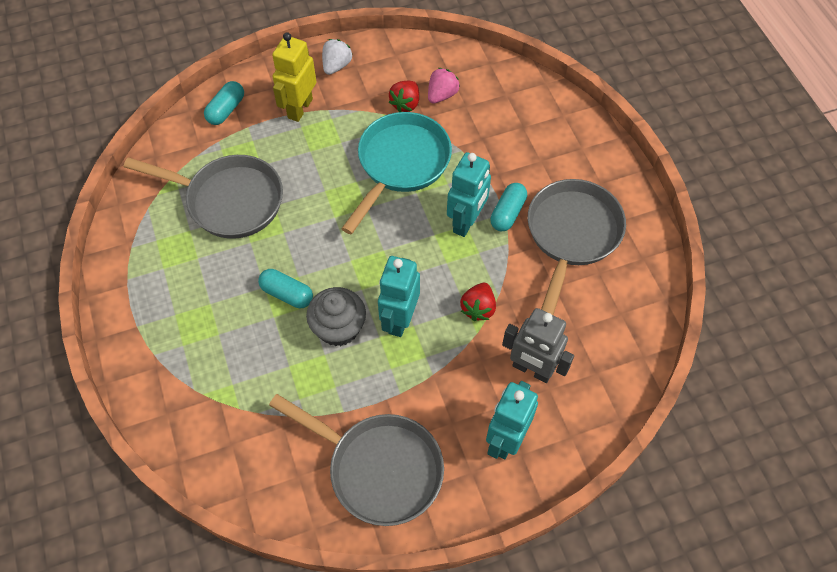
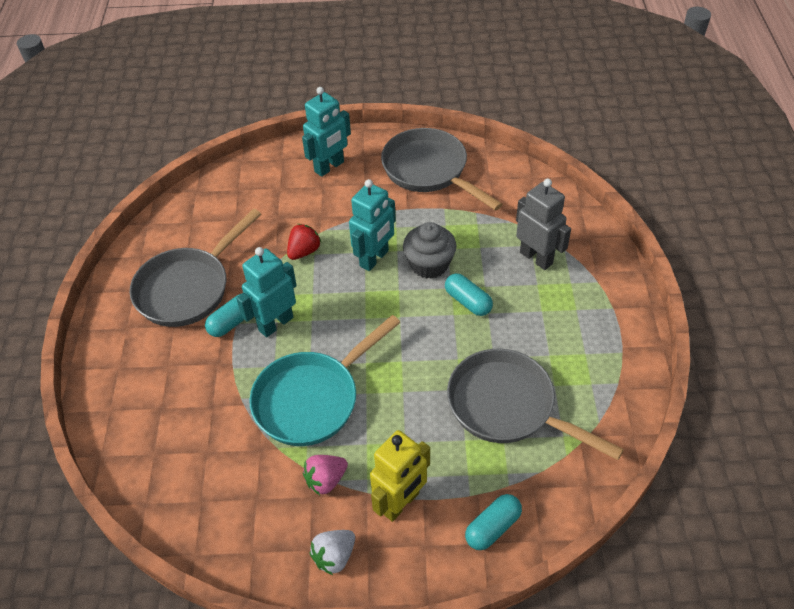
camera: 160 degrees left, 10 degrees down
red strawberry [389,81,419,112] -> none
pink strawberry [428,68,460,104] -> pink strawberry moved to [303,455,348,495]
grey robot [502,308,574,383] -> grey robot moved to [516,179,571,270]

